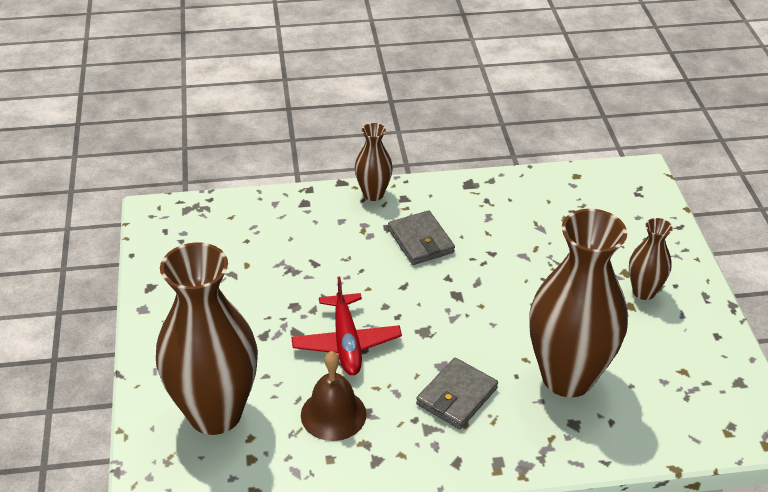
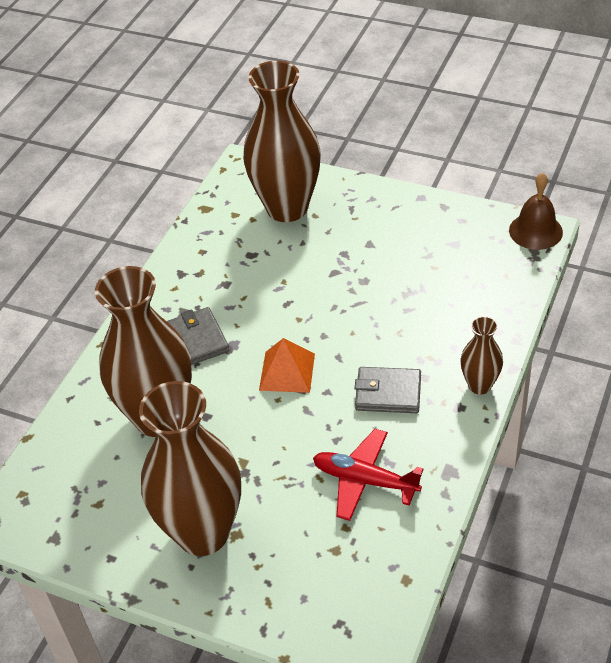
camera: 125 degrees right, 5 degrees up
red plane [291,277,402,375] -> red plane moved to [313,429,423,521]
brown bell [301,351,367,441] -> brown bell moved to [509,173,563,250]
brown vase [629,218,673,300] -> brown vase [139,381,241,556], size x2.10
none -> orange pyramid [259,338,315,393]

